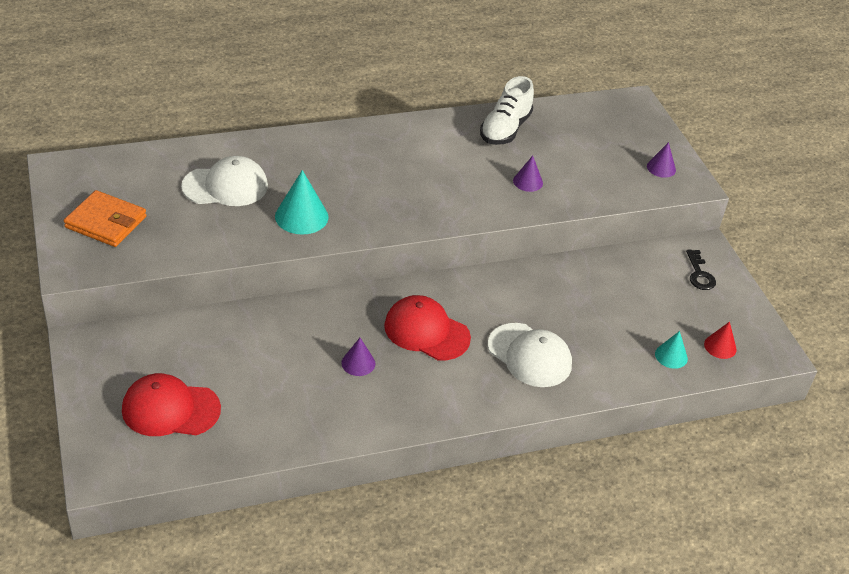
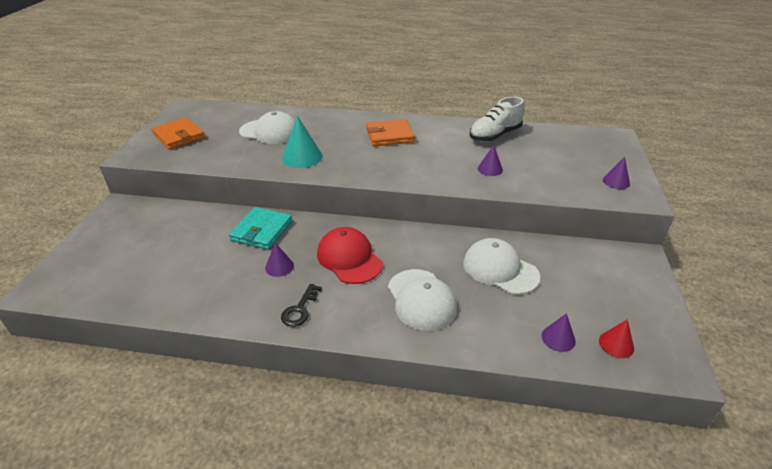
camera: 30 degrees right, 5 degrees down
red cap [122,373,221,436] -> none
turquoise cone [655,331,688,369] -> purple cone [541,313,576,352]
black key [686,249,716,290] -> black key moved to [281,284,322,327]
none -> turquoise wallet [229,207,292,250]
none -> orange wallet [366,119,415,146]
none -> white cap [463,238,540,295]

